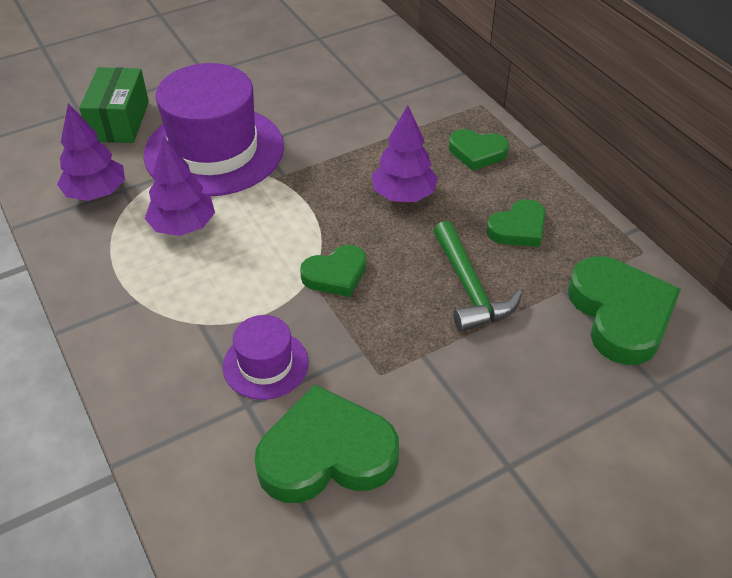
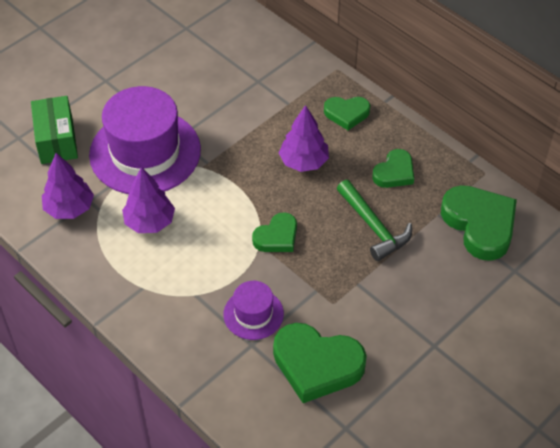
camera: 15 degrees left, 5 degrees up
green heart [255,385,399,503] -> green heart turned 135 degrees counterclockwise [273,323,367,403]

